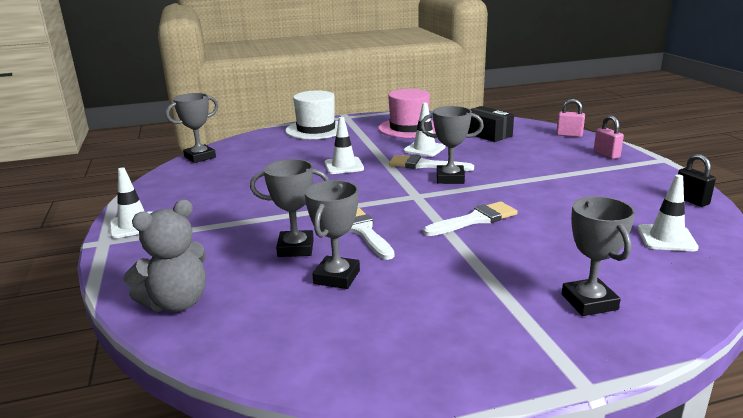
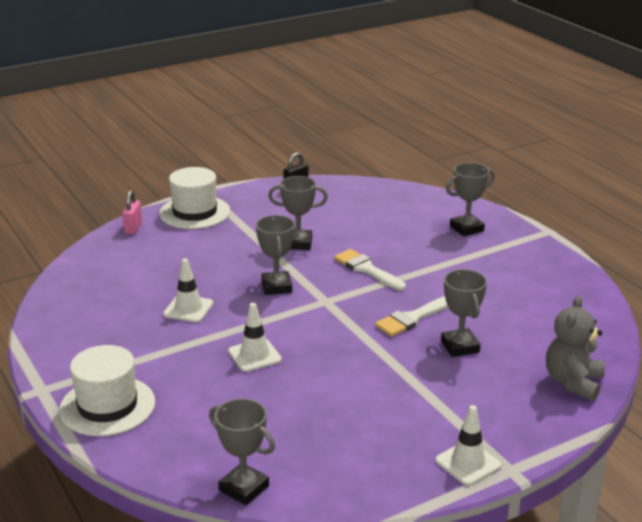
camera: 105 degrees left, 5 degrees up
grey teddy bear [123,200,206,312] -> grey teddy bear turned 105 degrees counterclockwise [546,296,605,401]
grey trophy [304,180,360,289] -> grey trophy moved to [268,176,328,250]
pink hat [378,89,436,138] -> none
white brush [389,155,474,171] -> none
black box [468,106,514,142] -> none
pink padlock [594,115,624,159] -> white hat [159,167,230,229]
white traffic cone [637,175,699,251] -> none

